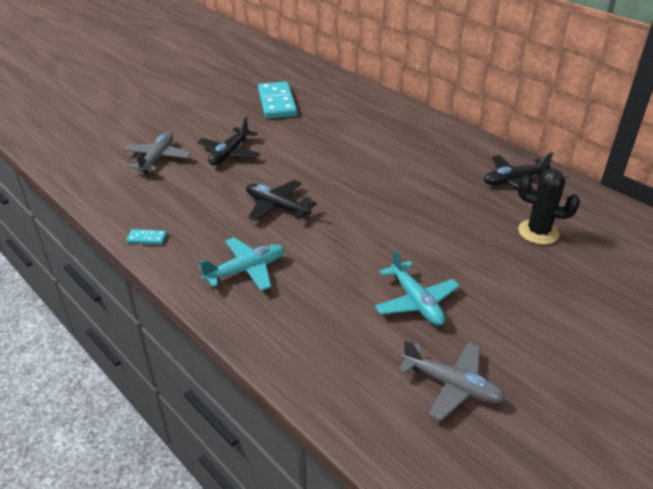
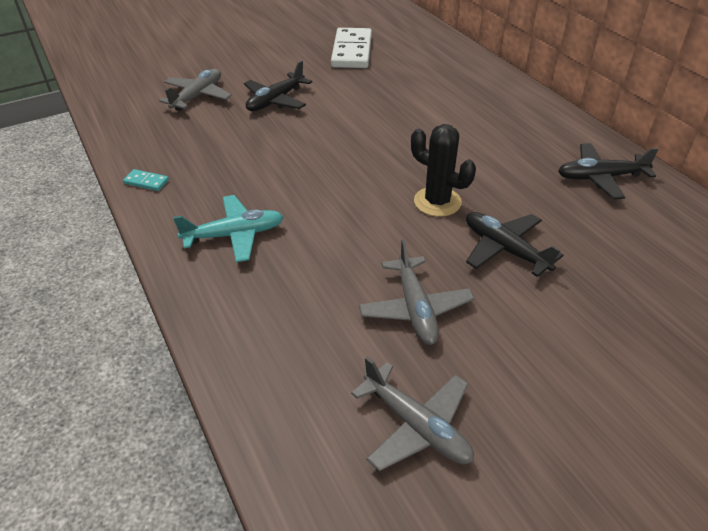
camera: 15 degrees right, 5 degrees up
black plane [246,180,317,221] -> black plane moved to [466,212,563,277]
turquoise domino [258,82,297,119] -> white domino [331,28,372,68]
turquoise plane [375,250,460,326] -> grey plane [359,240,474,345]
black cactus [518,169,580,245] -> black cactus moved to [411,124,476,217]

